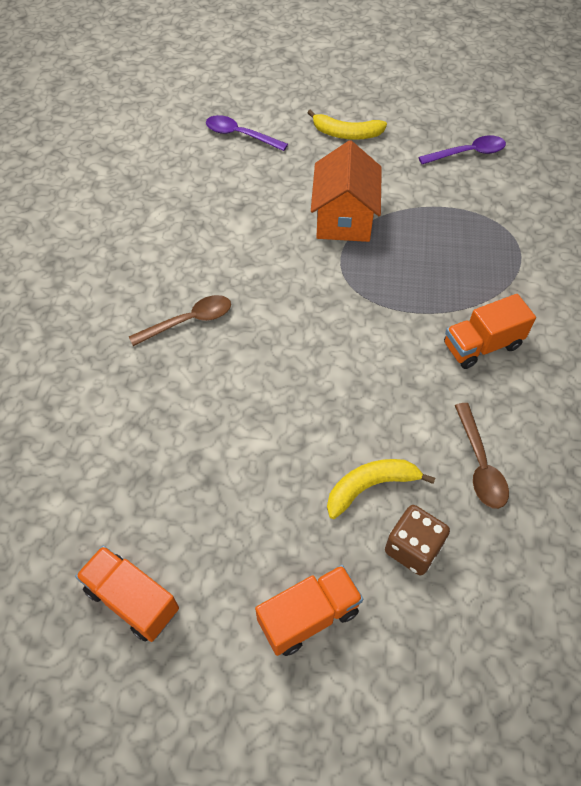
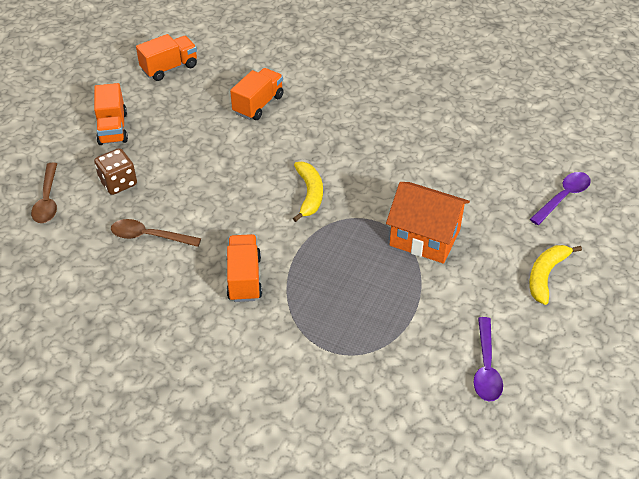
camera: 110 degrees right, 10 degrees down
brown spoon [129,295,231,346] -> brown spoon moved to [31,163,57,223]
yellow banana [327,459,435,519] -> yellow banana moved to [293,162,323,222]
none -> orange truck [230,68,284,120]

